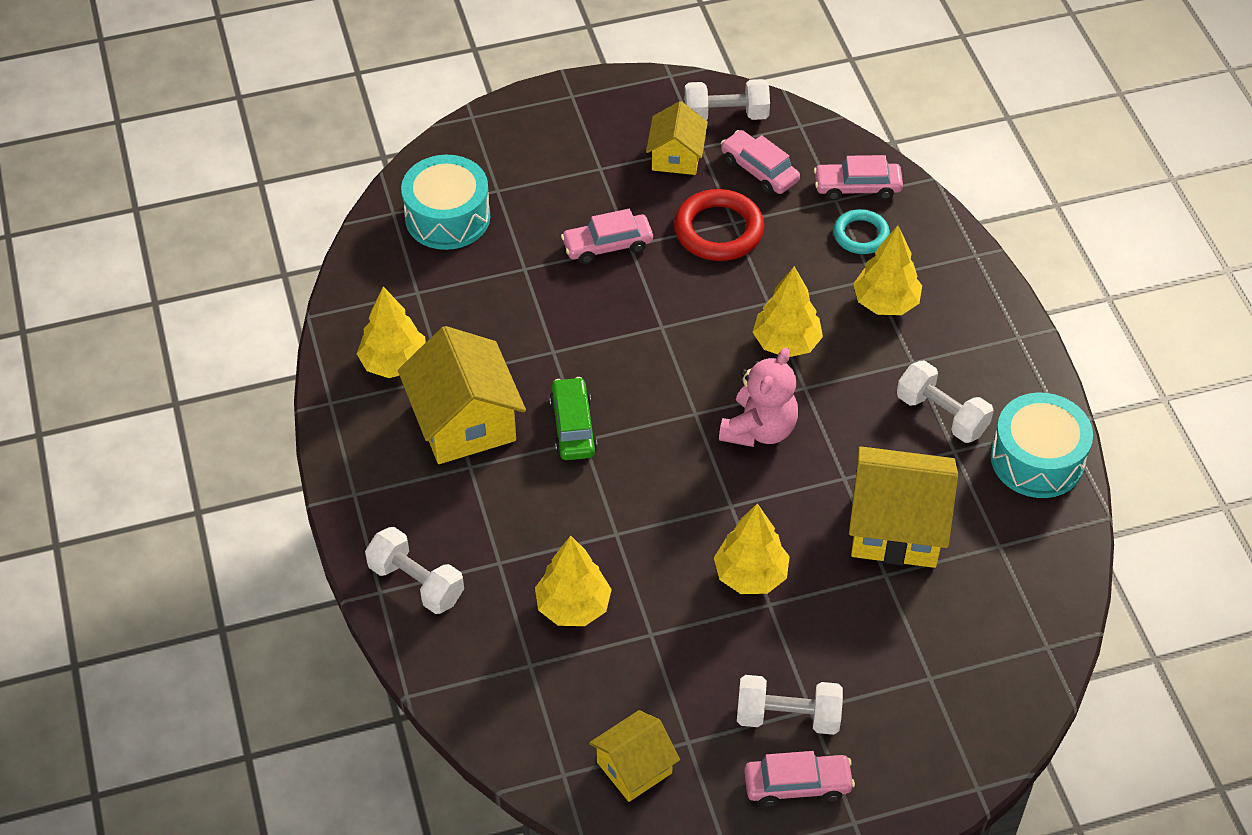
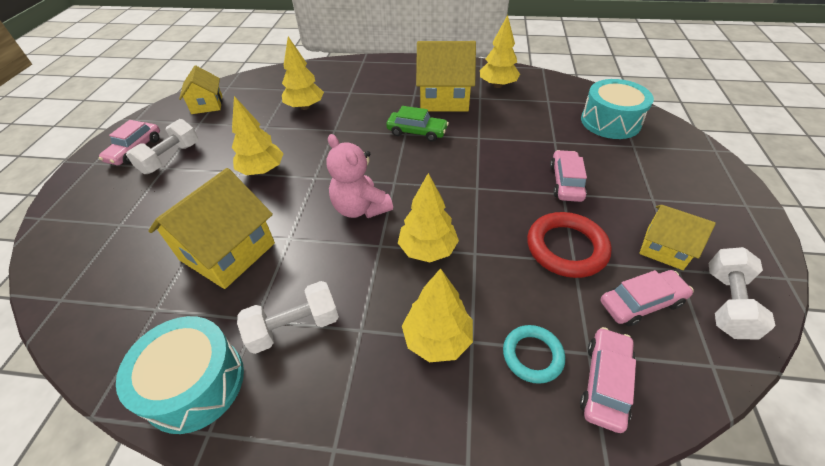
camera: 115 degrees right, 5 degrees down
white dumbbell [365,527,464,614] -> none

